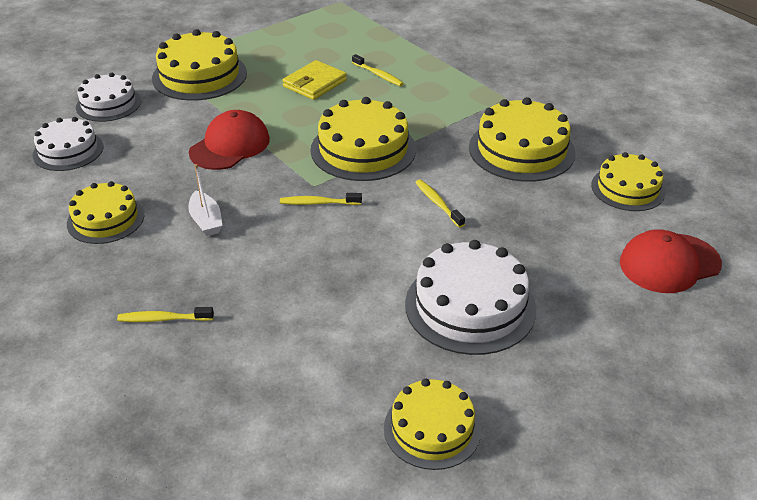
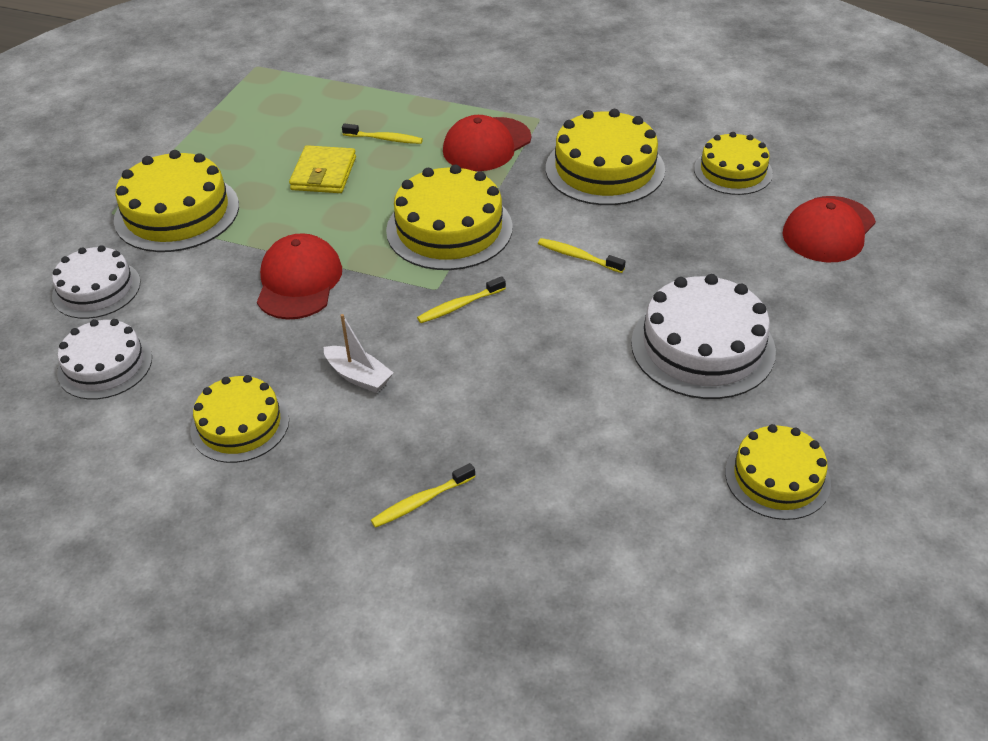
camera: 30 degrees left, 5 degrees up
none -> red cap [443,115,531,171]

